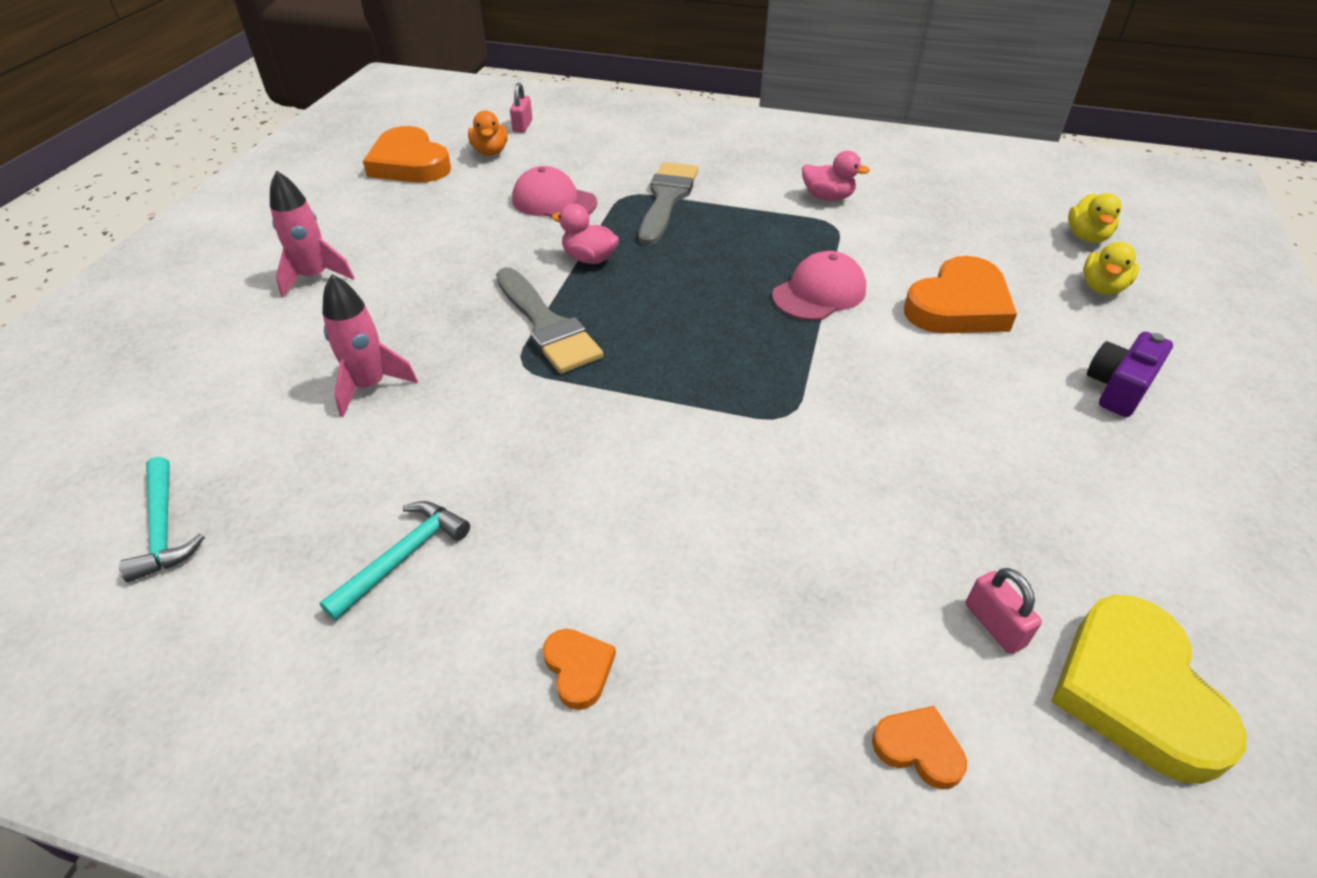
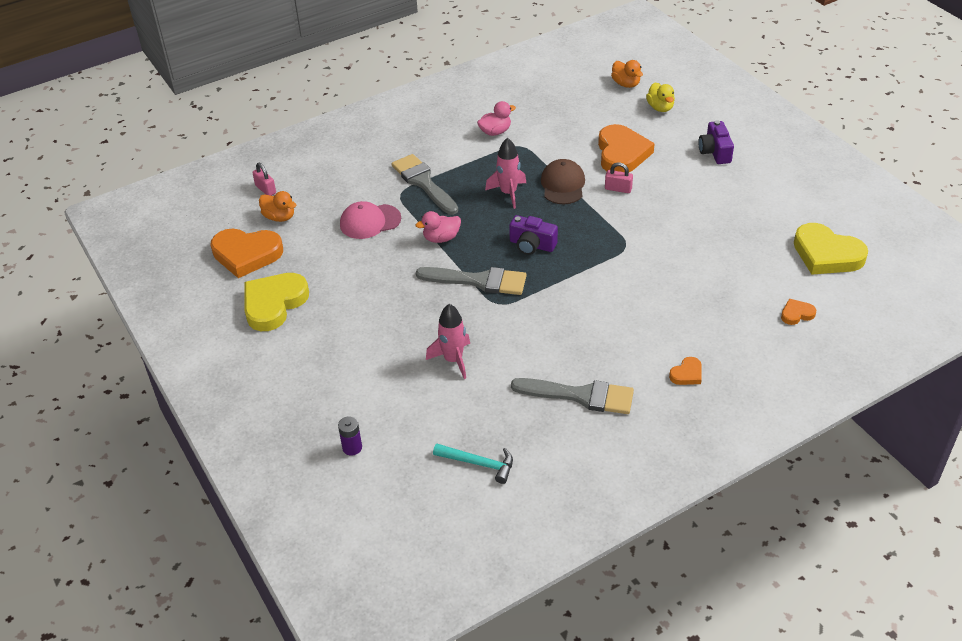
camera: 45 degrees left, 0 degrees up
pink rocket [270,171,355,297] -> pink rocket moved to [485,138,526,209]
turquoise hammer [320,501,470,621] -> grey brush [511,378,634,414]
orange heart [543,629,616,710] -> orange heart turned 120 degrees clockwise [669,357,702,385]
pink cap [772,251,866,321] -> brown cap [541,159,585,204]
pink padlock [966,568,1042,654] -> pink padlock moved to [605,163,633,193]
yellow duck [1068,193,1121,243] -> orange duck [611,60,643,88]
none -> yellow heart [245,273,309,331]
none -> purple battery [338,416,362,455]
none -> purple camera [509,215,558,255]

